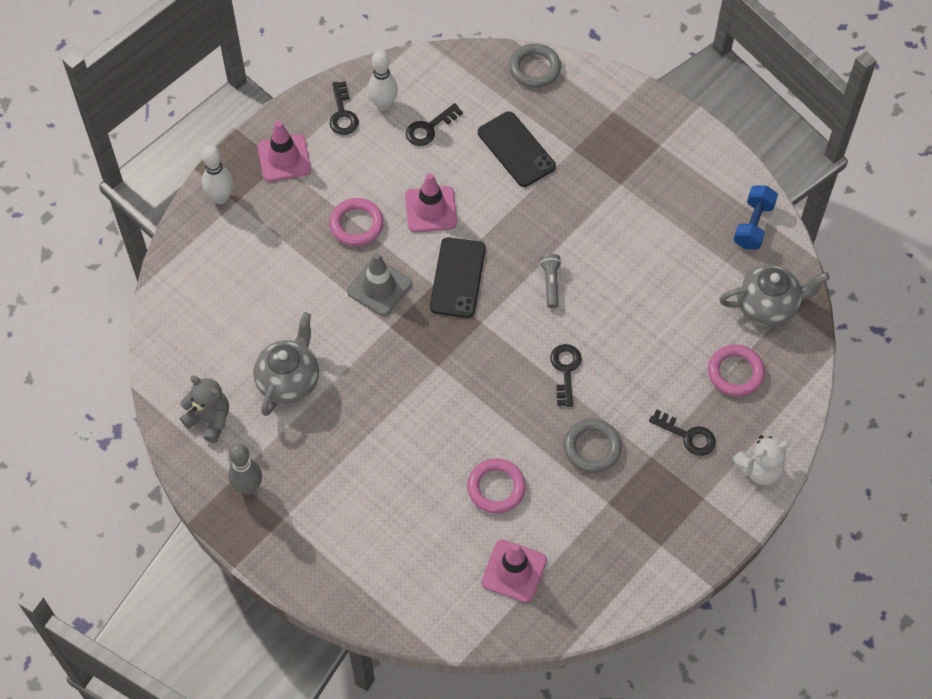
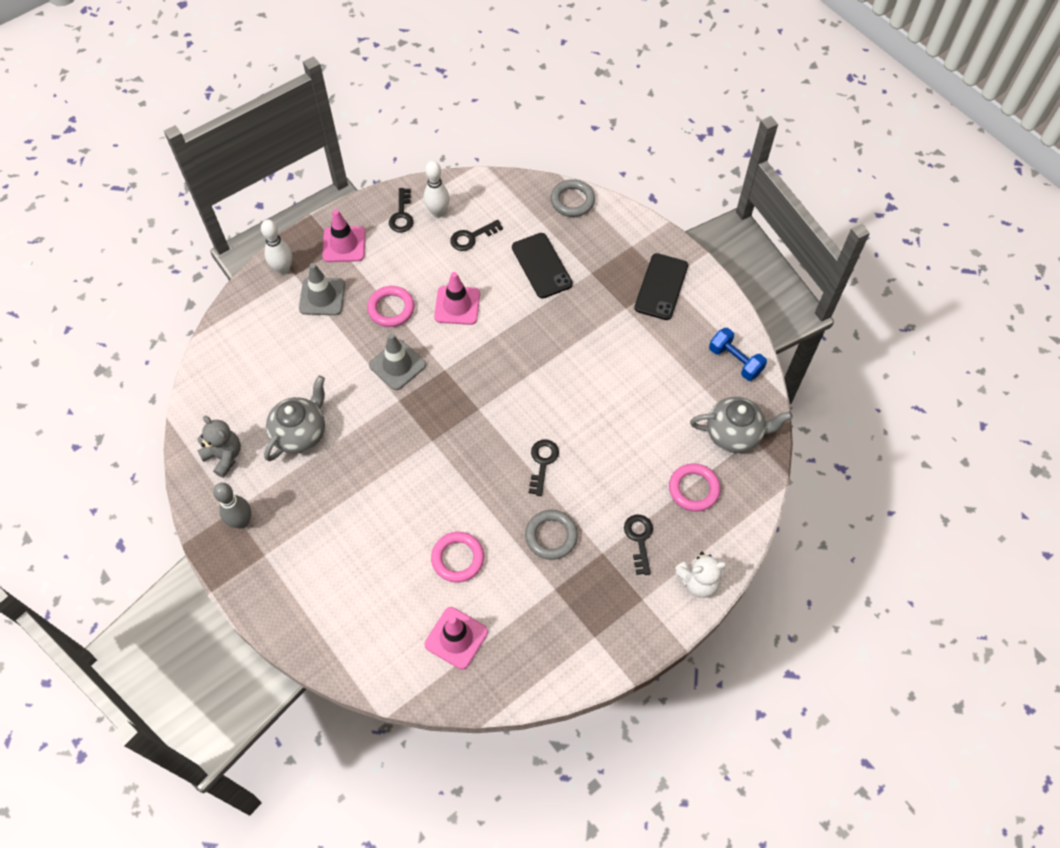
camera: 10 degrees right, 0 degrees up
black phone [430,237,486,318] -> black phone moved to [634,253,688,320]
grey flashlight [540,254,561,308] -> none
black key [649,409,716,456] -> black key turned 135 degrees counterclockwise [624,515,653,575]
blue dumbbell [734,185,778,249] -> blue dumbbell turned 75 degrees counterclockwise [709,328,767,381]
none -> grey traffic cone [299,263,345,315]

